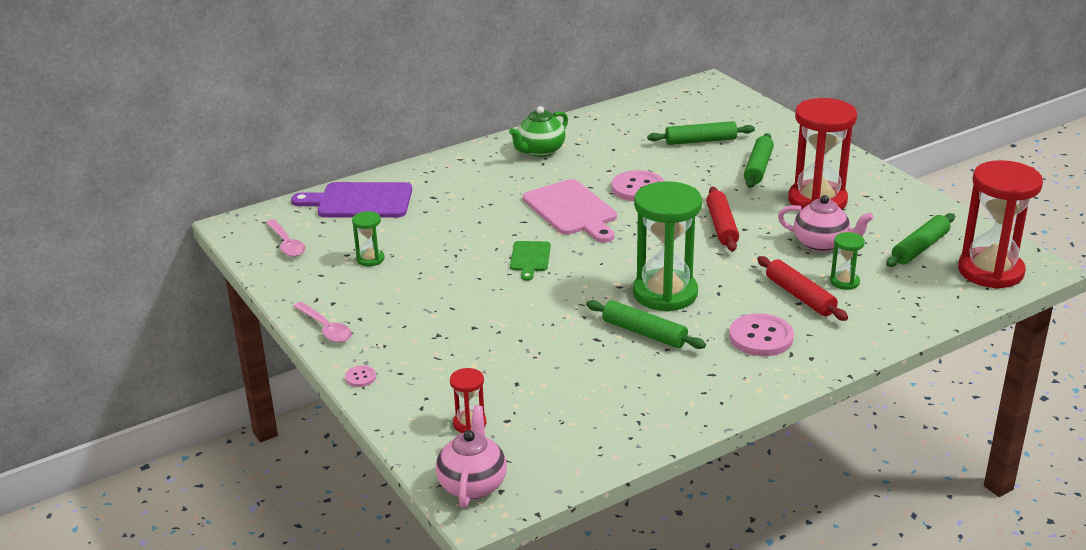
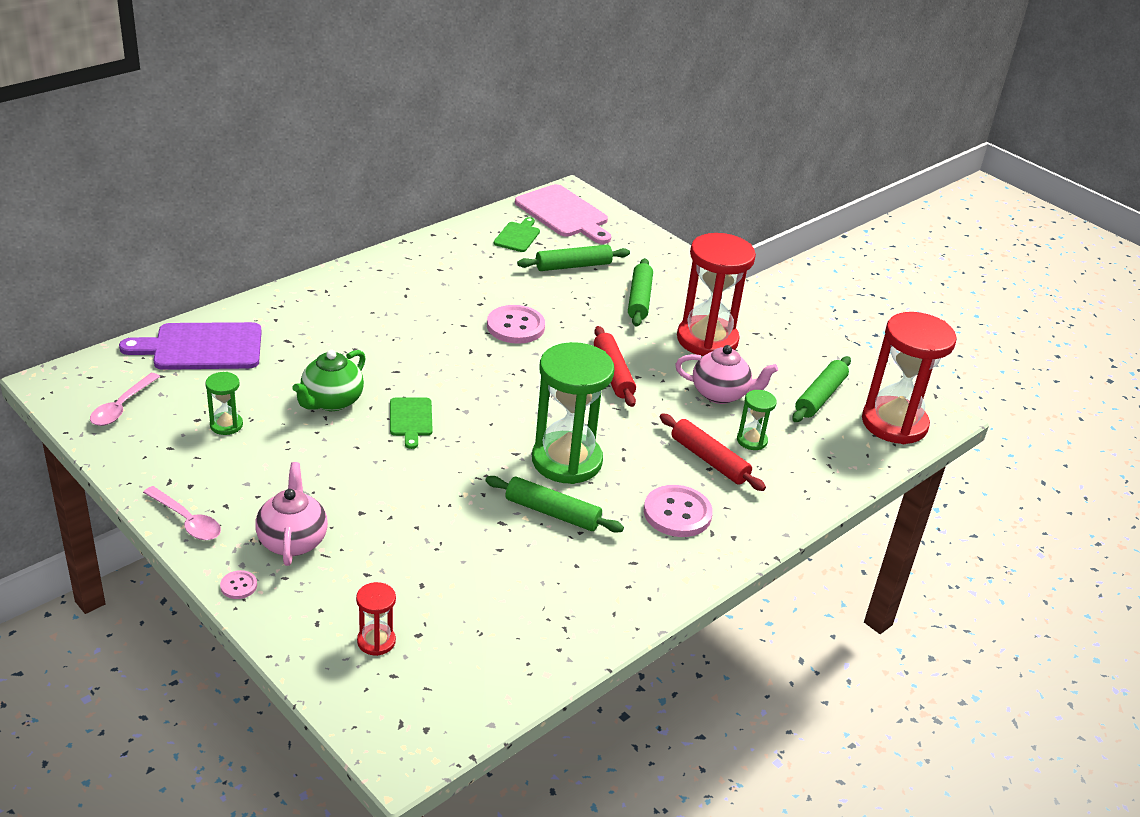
camera: 15 degrees left, 5 degrees up
pink spoon [266,219,305,257] -> pink spoon turned 60 degrees clockwise [90,373,160,426]
pink teapot [436,405,507,508] -> pink teapot moved to [255,462,328,566]
green teapot [509,106,568,157] -> green teapot moved to [292,350,366,411]
pink cutting board [523,179,617,243] -> pink cutting board moved to [515,184,611,244]
none -> green cutting board [494,217,540,252]

